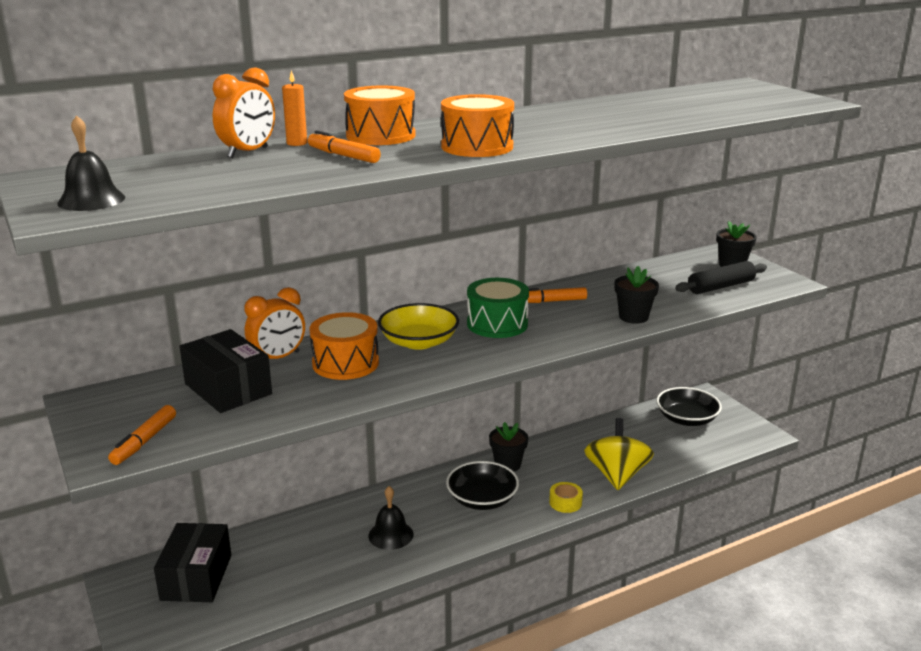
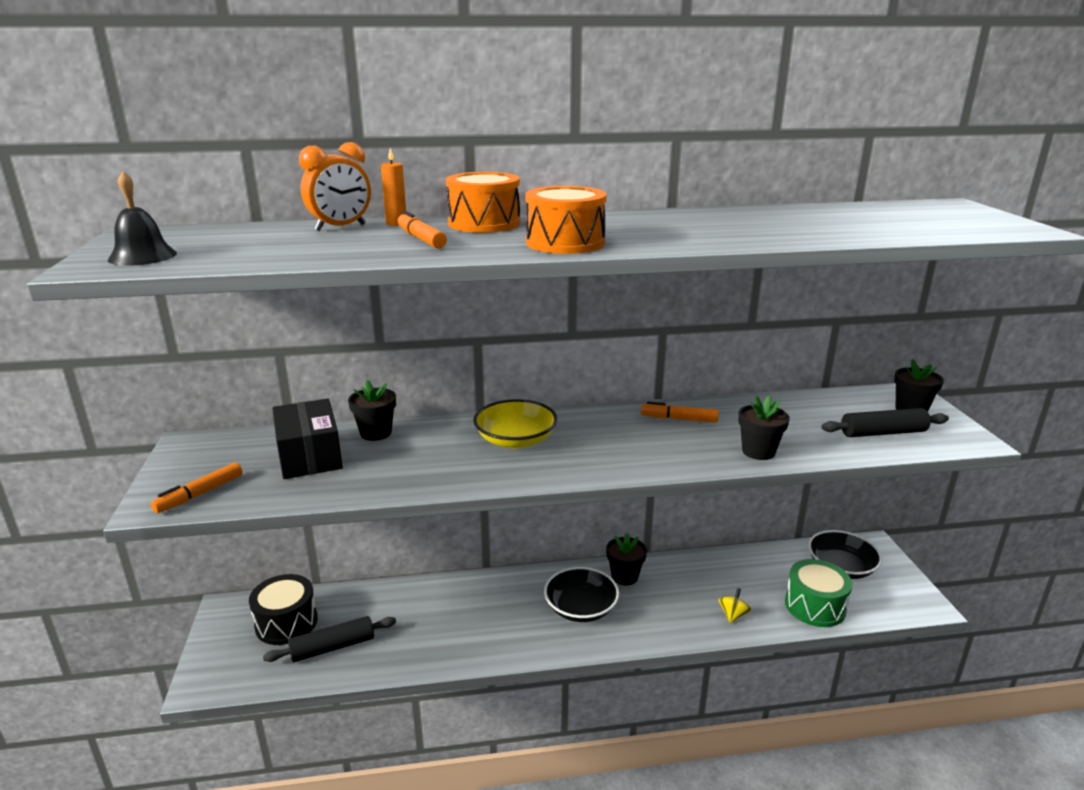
camera: 20 degrees right, 0 degrees up
black box [154,523,231,602] -> black drum [249,574,318,645]
orange clock [244,287,305,359] -> black flower pot [348,380,396,441]
orange drum [309,312,379,380] -> none
black bell [368,486,413,550] -> none
green drum [467,278,529,338] -> green drum moved to [785,559,853,627]
yellow tape [549,482,583,513] -> none
yellow spinning top [584,418,654,490] -> yellow spinning top [719,588,751,623], size x0.45
none -> black rolling pin [263,616,396,662]

